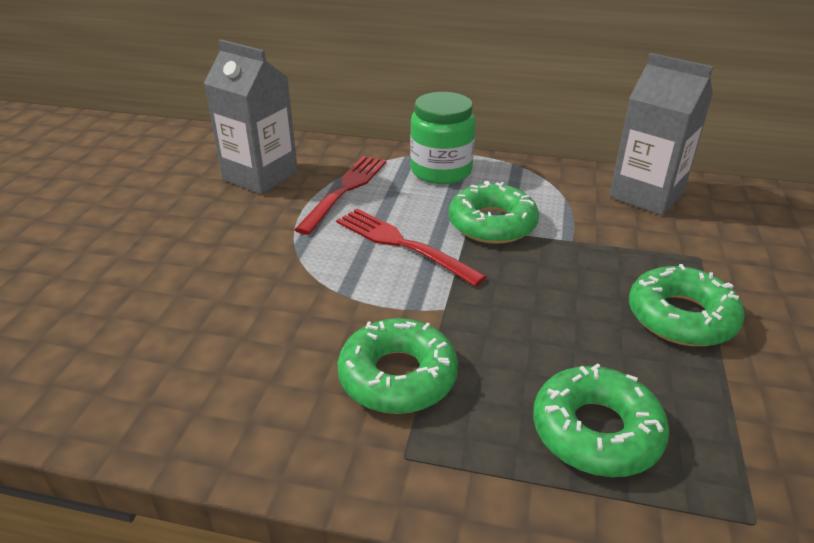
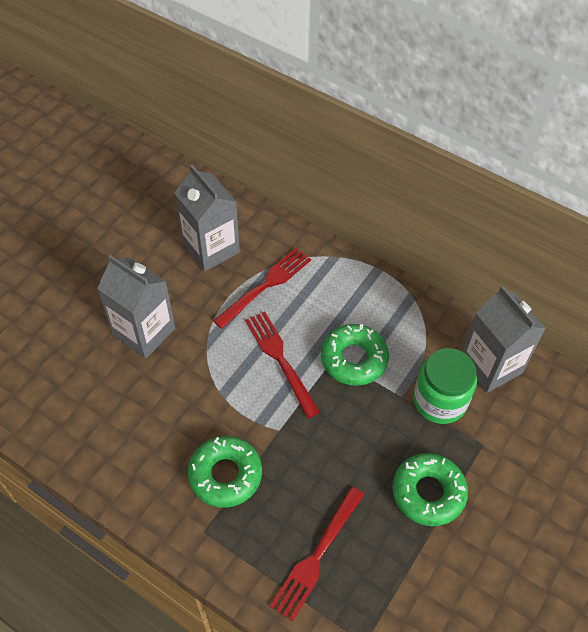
camera: 20 degrees right, 20 degrees up
green jar [410,92,476,184] -> green jar moved to [413,348,477,424]
green donut [533,363,669,477] -> red fork [270,487,364,622]
none -> grey carton [97,255,175,359]

